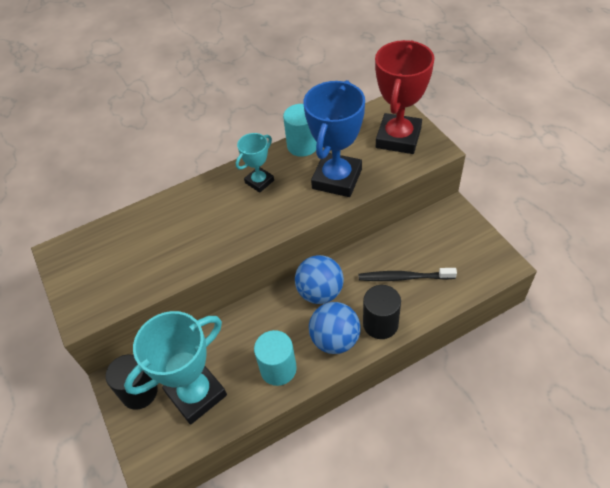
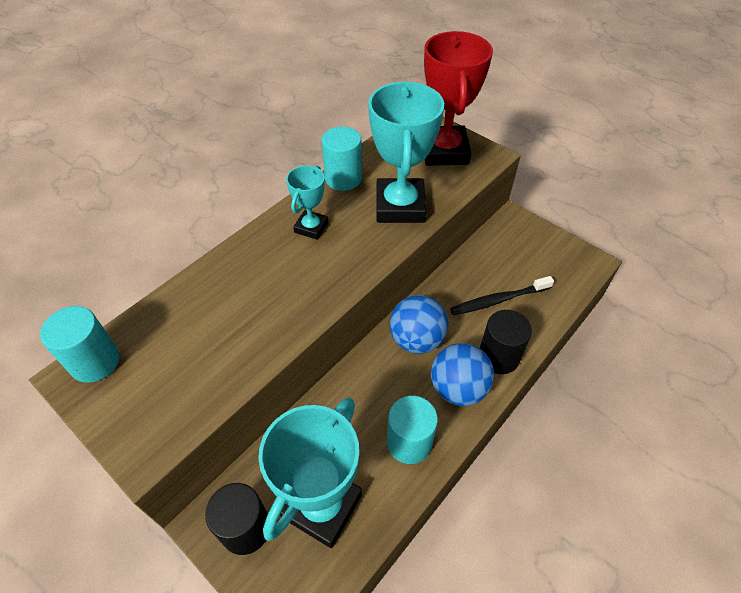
camera: 25 degrees left, 0 degrees up
blue trophy [303,80,365,197] -> turquoise trophy [368,82,444,223]
none -> turquoise cylinder [40,306,120,383]

